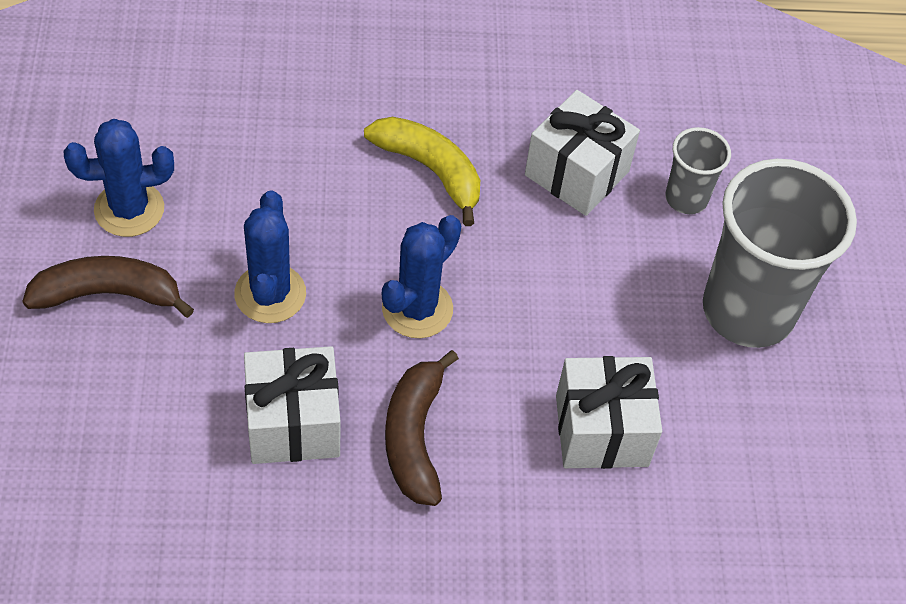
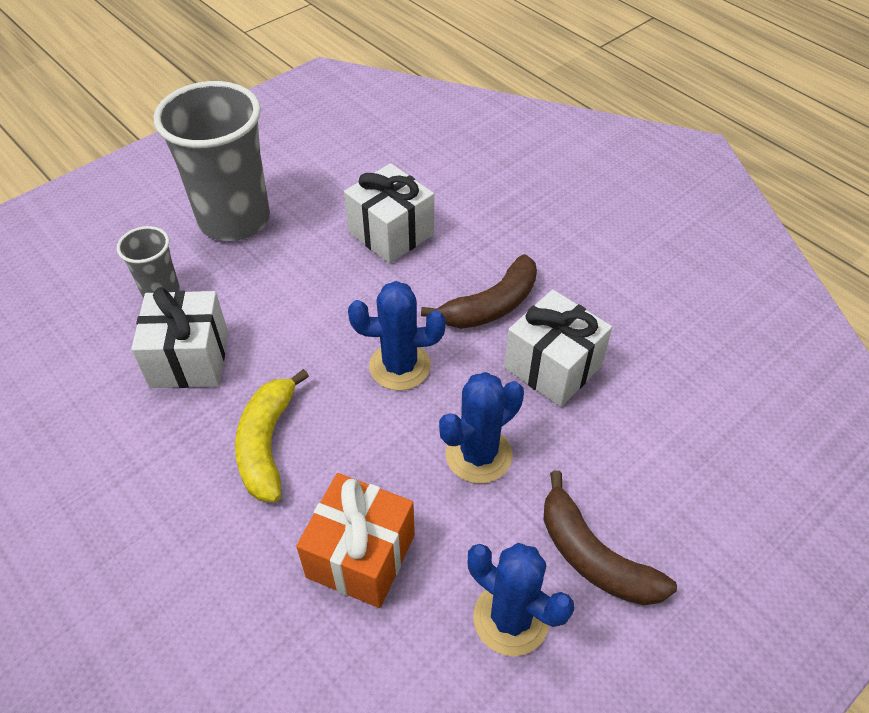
camera: 125 degrees left, 5 degrees down
none -> orange gift [296,473,415,608]

